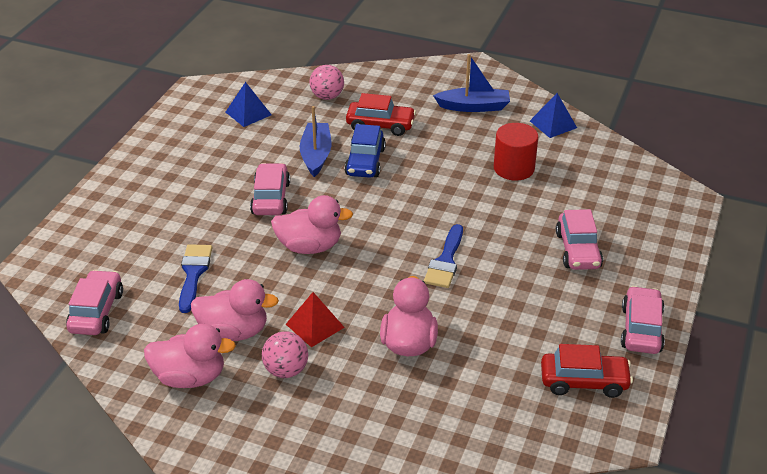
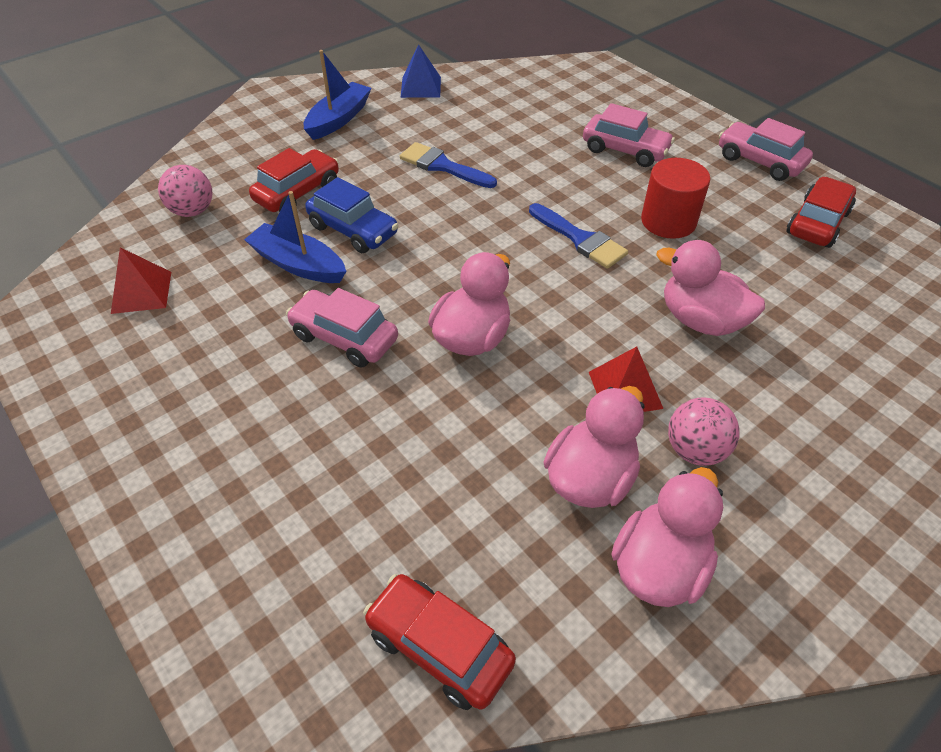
camera: 60 degrees left, 10 degrees up
pink car [66,270,123,335] -> red car [363,574,516,710]
blue brush [179,244,212,313] -> blue brush moved to [400,142,497,188]
blue pyramid [226,82,272,127] -> red pyramid [111,247,171,314]
red cylinder [494,123,538,180] -> red cylinder moved to [641,158,710,239]

